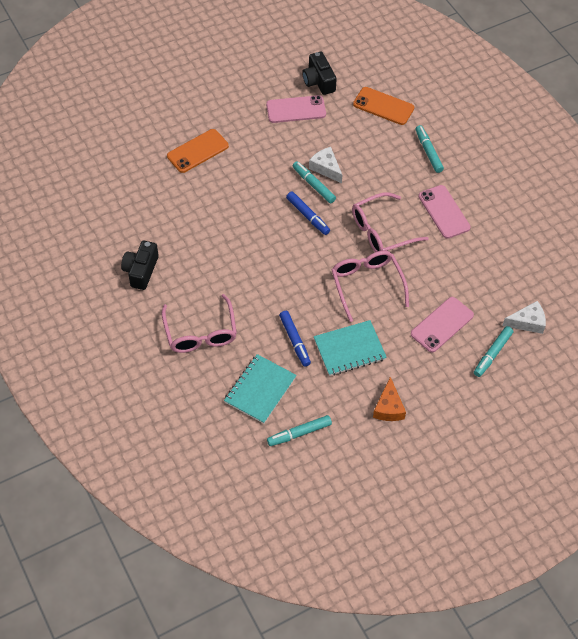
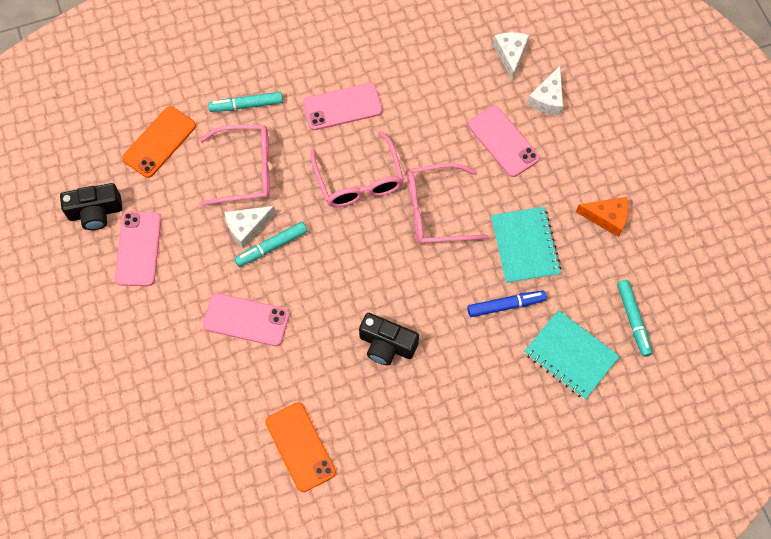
camera: 80 degrees left, 10 degrees up
black camera [121,241,159,290] -> black camera moved to [359,313,419,365]
pink glasses [162,294,237,353] -> pink glasses moved to [199,125,270,206]
orange phone [167,129,229,173] -> orange phone moved to [265,403,336,492]
blue marker [286,191,330,235] -> none
turquoise marker [474,326,513,377] -> white cheese [527,66,563,115]
none -> pink phone [203,293,289,346]

